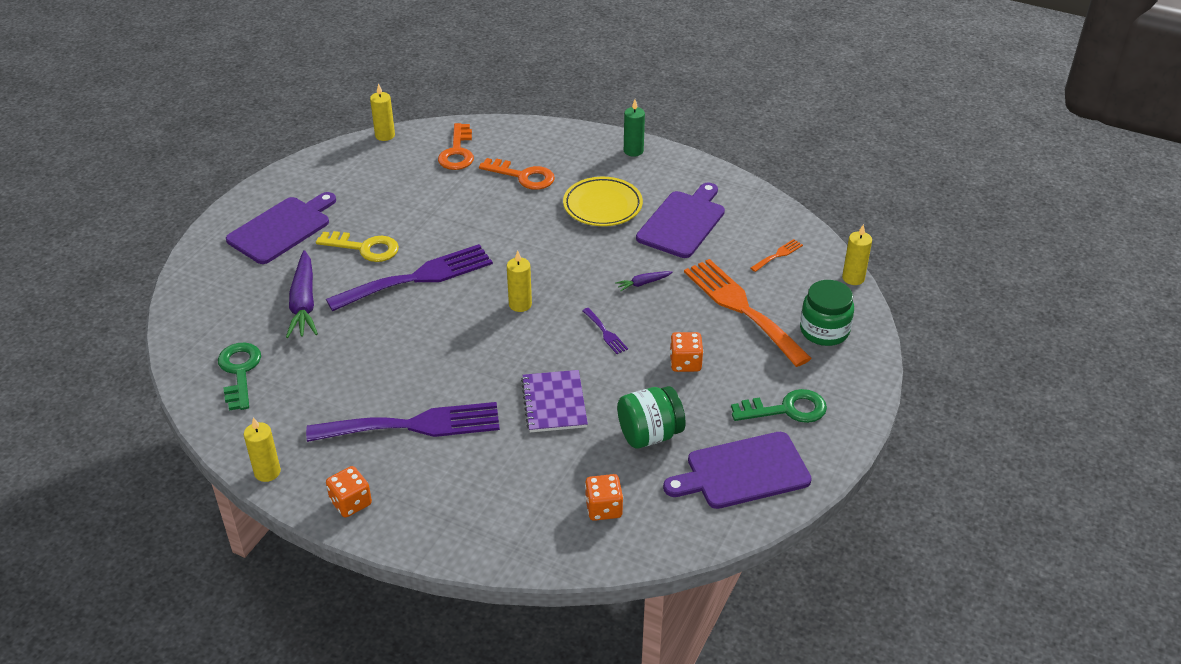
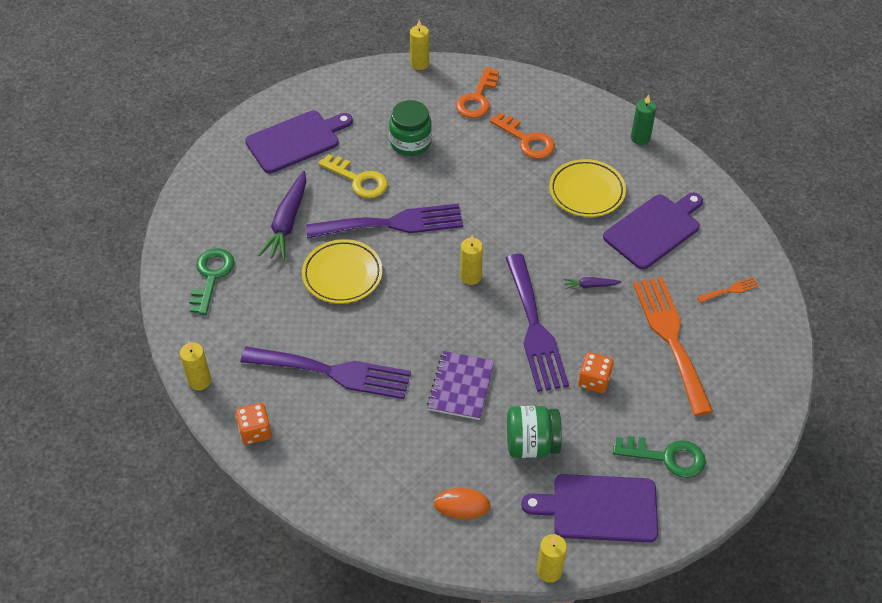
camera: 20 degrees right, 10 degrees up
purple fork [582,308,628,354] -> purple fork [505,254,569,392], size x2.49
orange dice [585,474,623,521] -> orange mouse [434,488,490,519]
green jar [800,280,854,346] -> green jar moved to [389,100,432,156]
yellow candle [842,224,872,285] -> yellow candle moved to [537,534,567,582]
none -> yellow plate [302,239,383,304]

